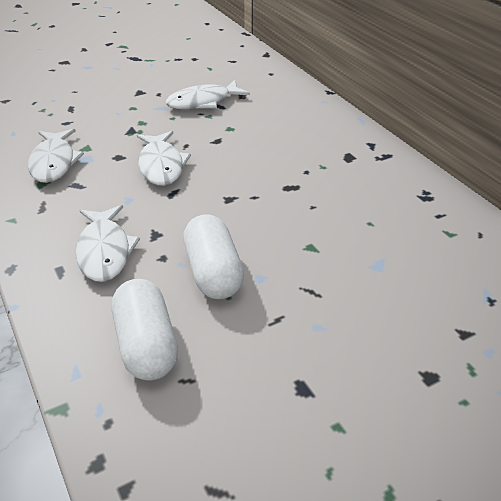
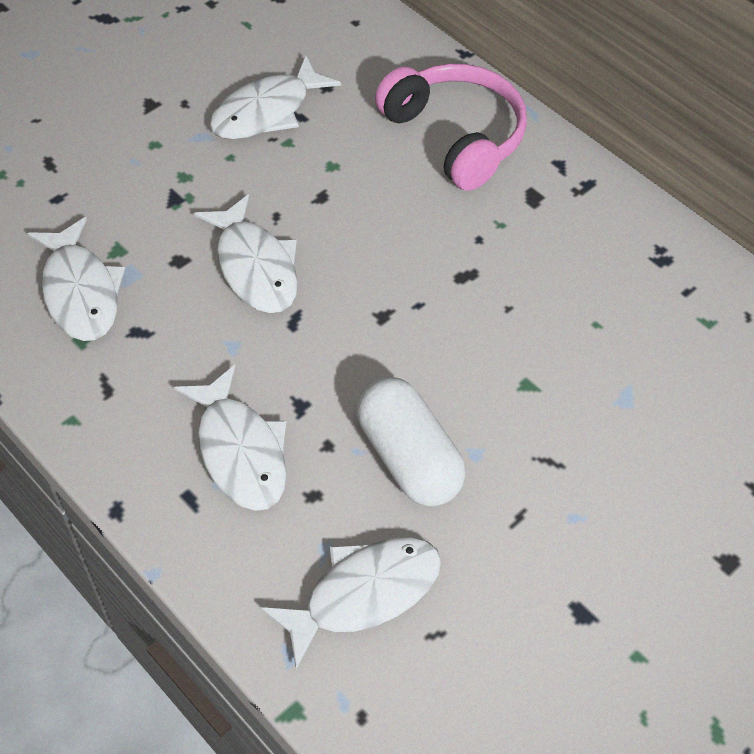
camera: 15 degrees left, 15 degrees up
white capsule [112,279,178,381] -> white fish [260,537,441,669]
none -> pink headphones [375,64,527,191]

